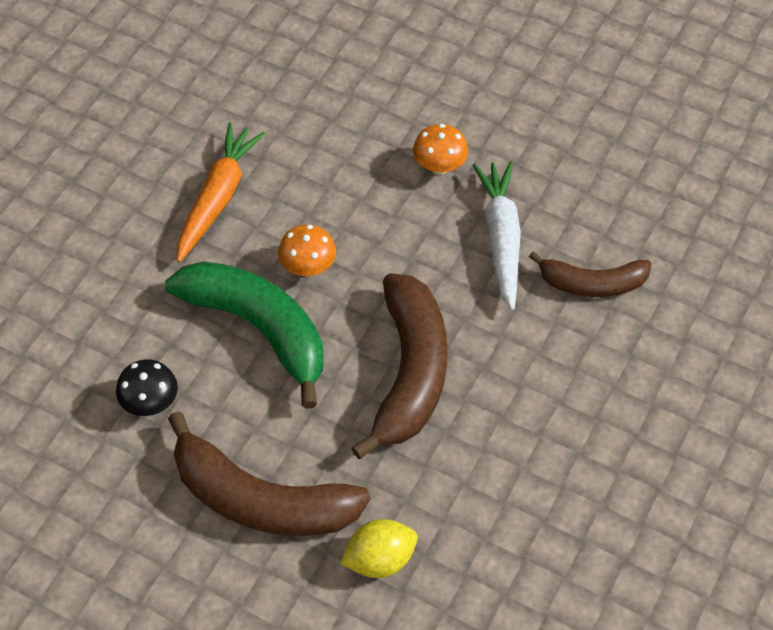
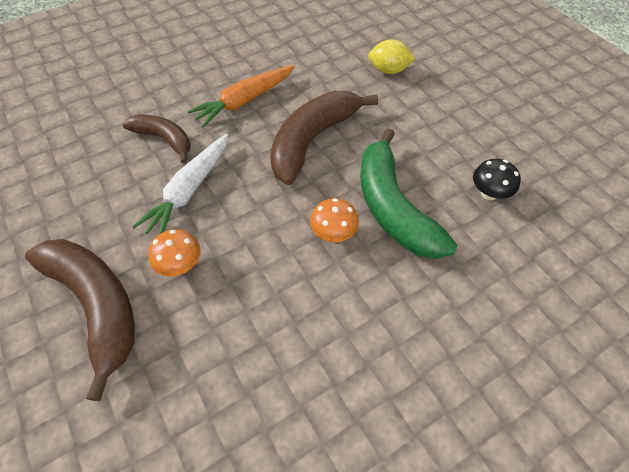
camera: 150 degrees left, 0 degrees up
brown banana [168,411,371,536] -> brown banana moved to [25,239,135,401]
orange carrot [177,123,266,263] -> orange carrot moved to [188,65,295,128]

